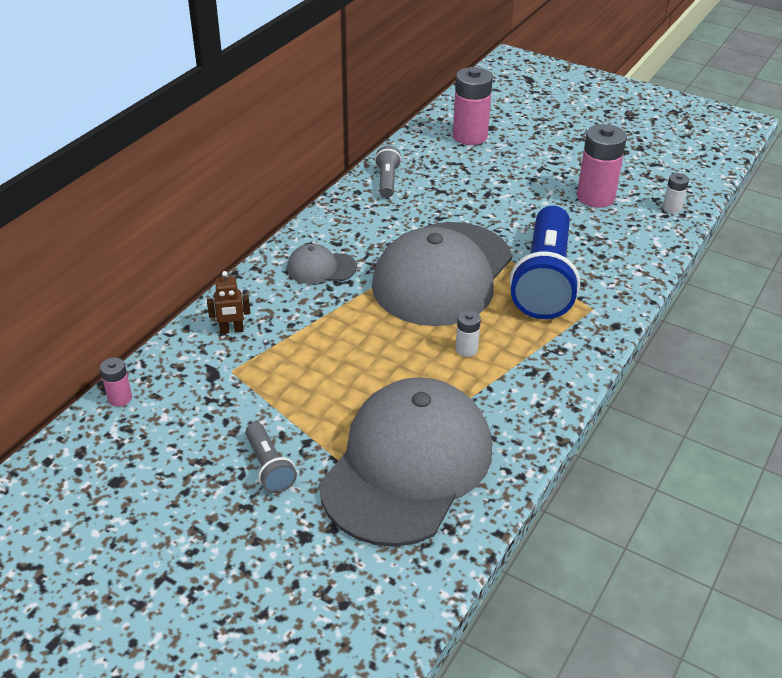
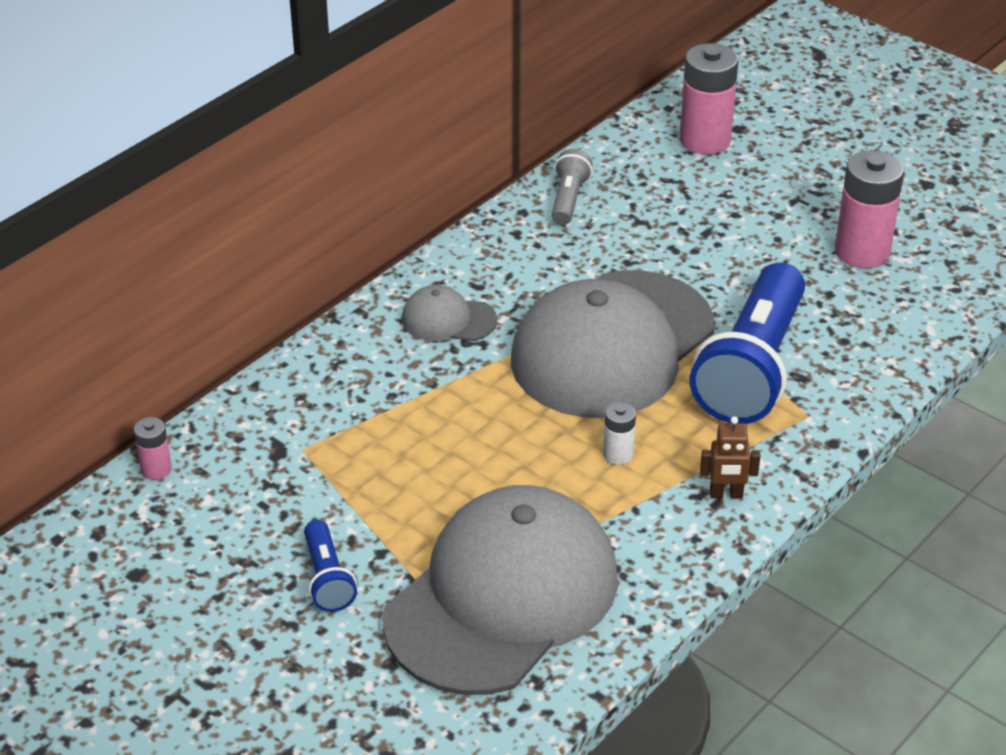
camera: 10 degrees right, 0 degrees up
brown robot [207,271,250,334] -> brown robot moved to [700,416,760,498]
grey flashlight [245,422,297,493] -> blue flashlight [304,520,357,612]
white battery [663,173,689,214] -> none

